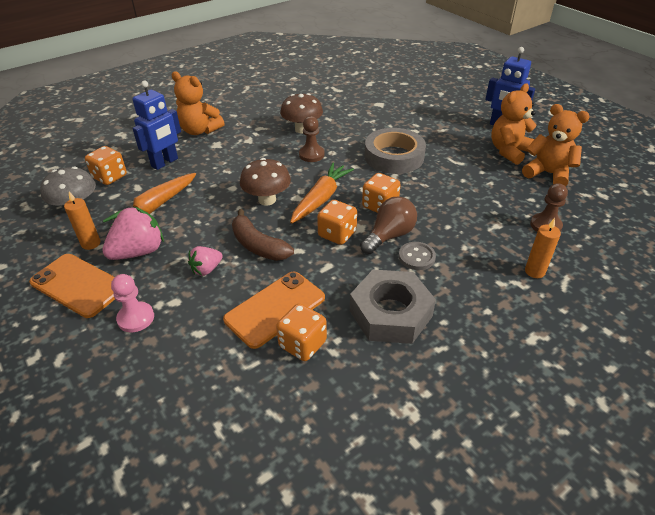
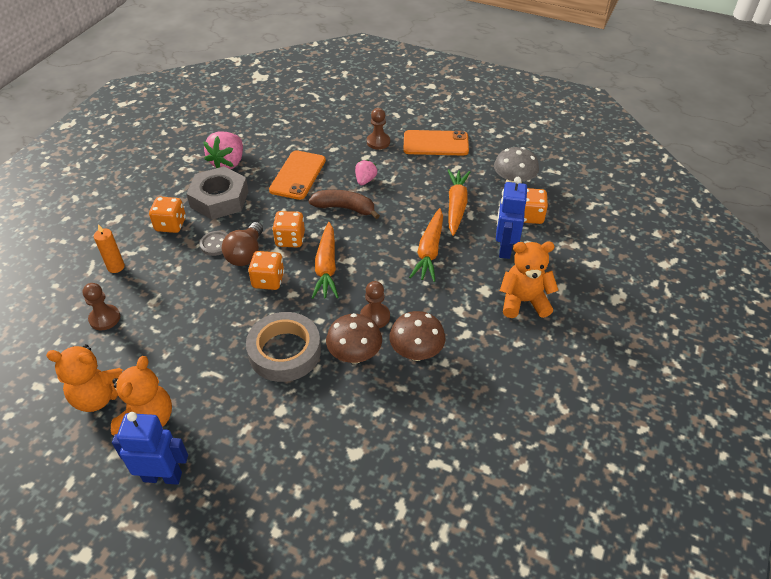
camera: 150 degrees right, 5 degrees up
orange candle [64,192,100,250] -> none
pink strawberry [102,206,164,260] -> pink strawberry moved to [203,131,243,169]
pink pawn [111,274,154,332] -> brown pawn [367,108,390,150]
brown mushroom [240,158,291,206] -> brown mushroom moved to [326,313,382,364]
orange dice [276,303,327,361] -> orange dice moved to [149,197,186,233]
none -> orange carrot [409,208,443,282]

